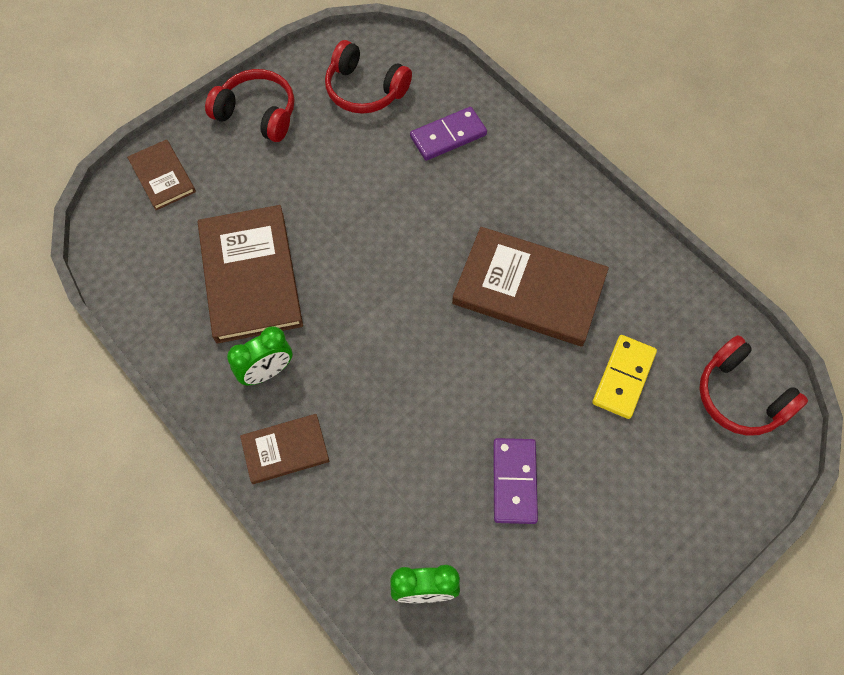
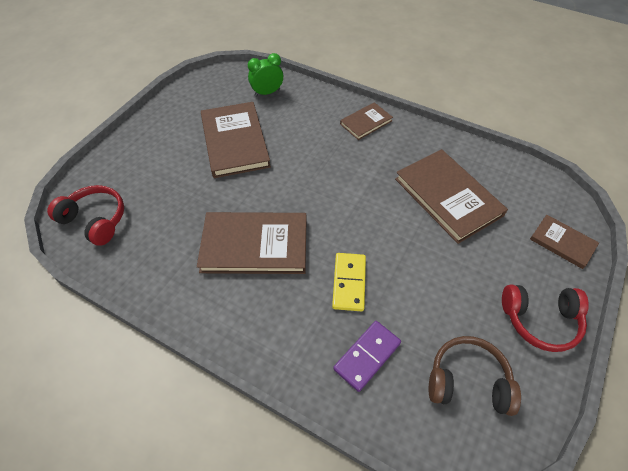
camera: 160 degrees right, 10 degrees down
green clock [227,326,293,385] -> none
red headphones [325,40,412,114] -> brown headphones [429,336,521,416]
purple domino [493,438,538,524] -> brown book [201,102,271,178]
yellow domino [592,335,657,419] -> yellow domino moved to [332,253,366,311]

